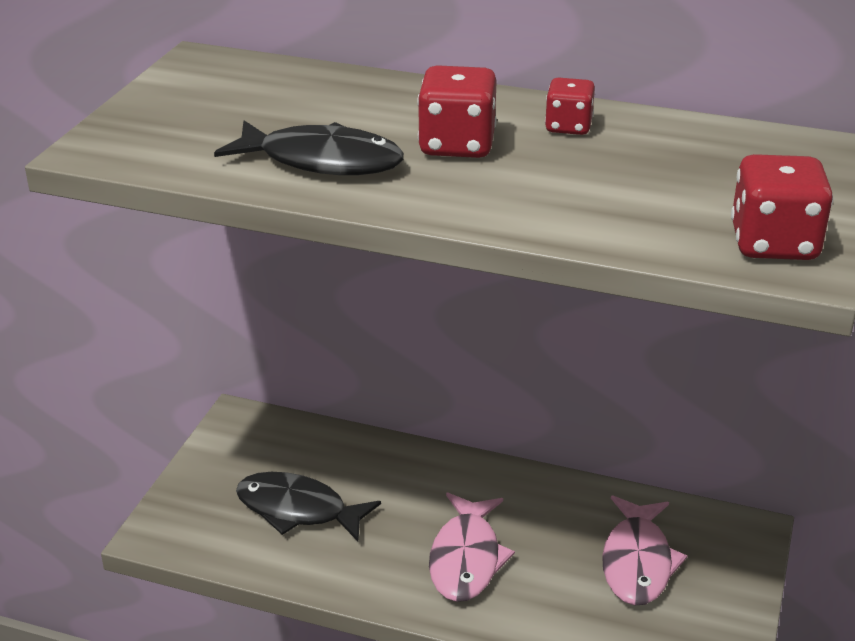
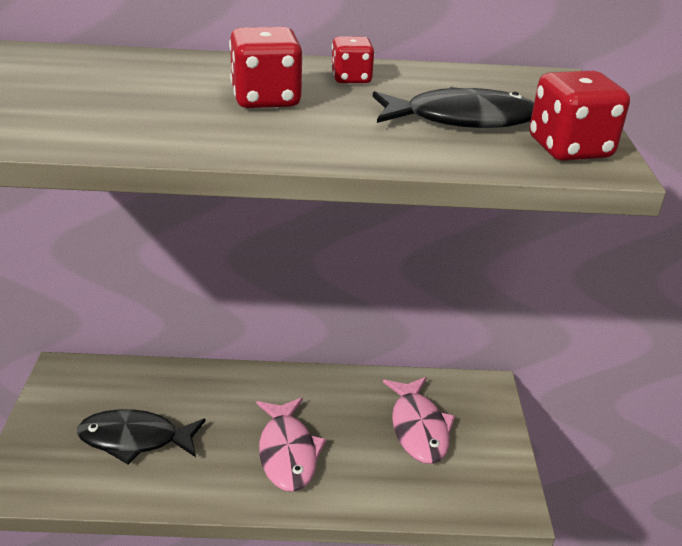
camera: 20 degrees left, 0 degrees up
black fish [214,121,404,175] -> black fish moved to [373,87,534,128]

